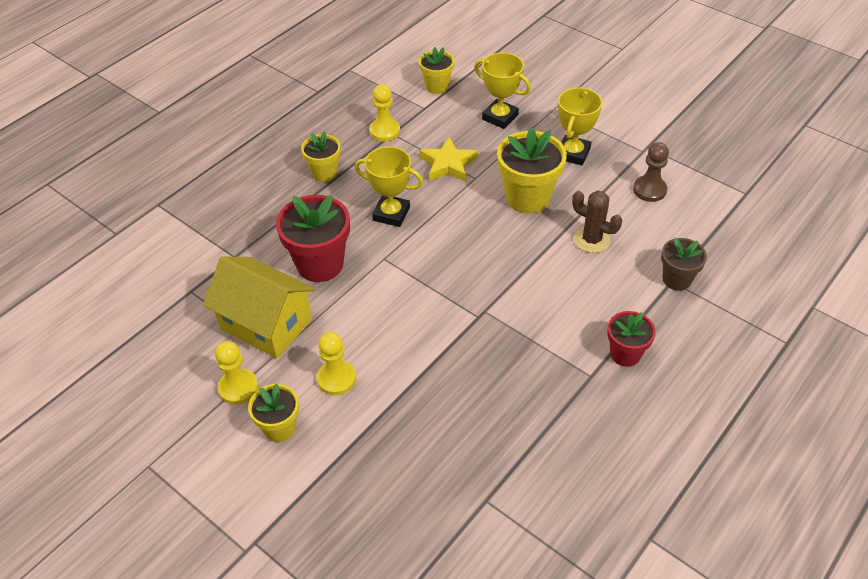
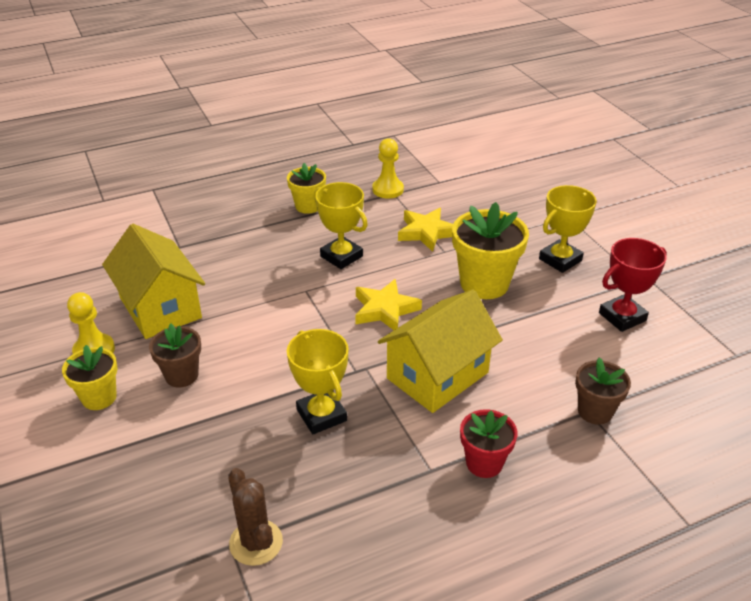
camera: 25 degrees right, 10 degrees down
red flower pot [276,195,350,282] -> none
yellow pawn [317,332,356,395] -> brown flower pot [149,324,201,387]
yellow flower pot [419,47,454,94] -> none
yellow trophy [474,53,531,129] -> yellow trophy moved to [287,329,349,434]
brown cactus [572,191,622,253] -> brown cactus moved to [228,468,283,566]
brown pawn [633,142,669,202] -> red trophy [599,238,667,332]
none -> yellow star [355,279,422,330]
none -> yellow house [378,290,503,413]

